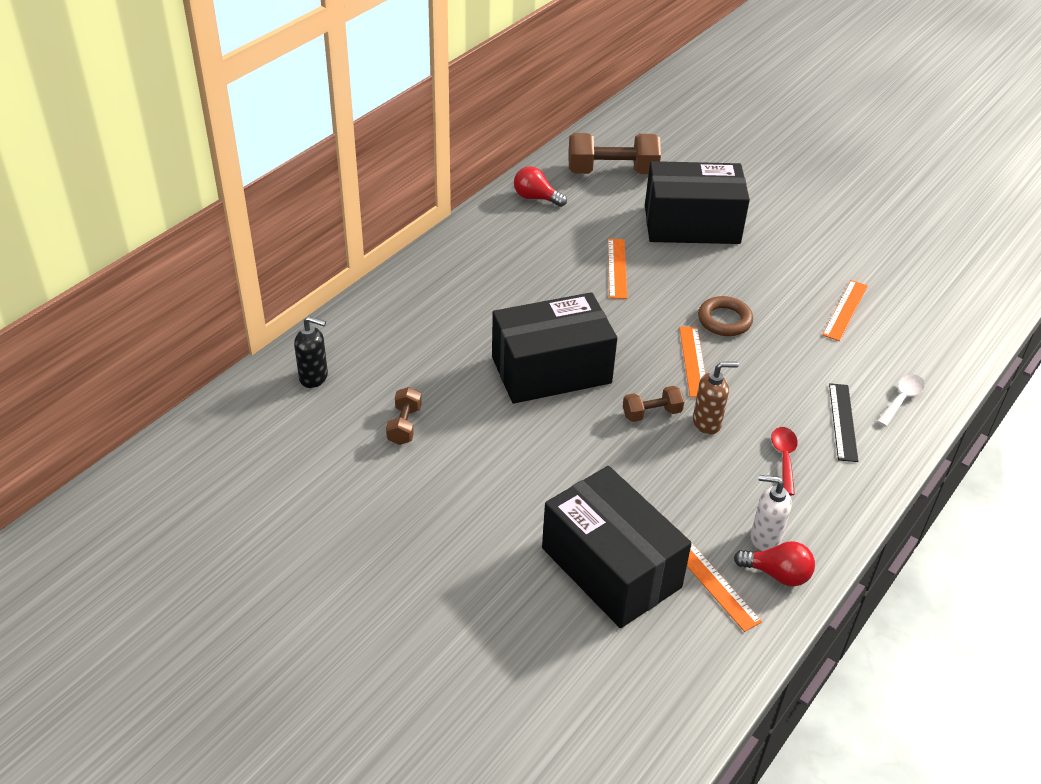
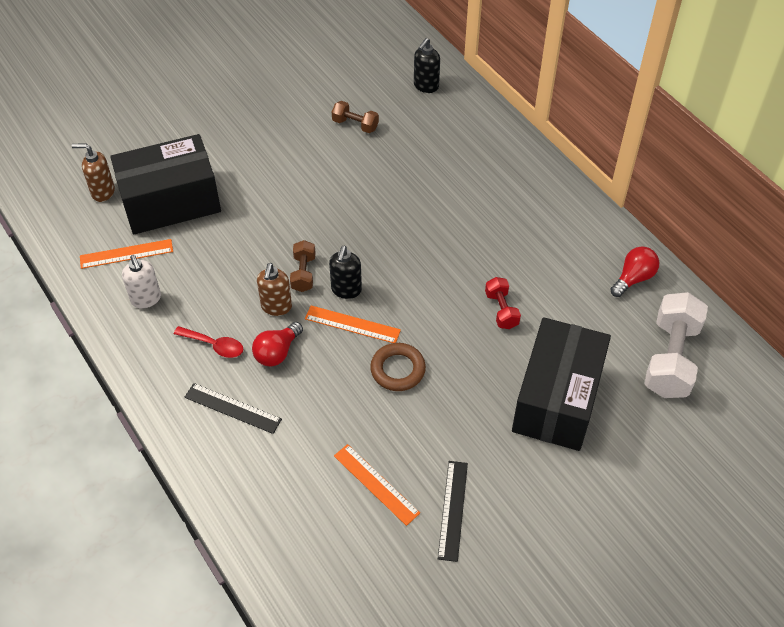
camera: 110 degrees right, 10 degrees up
black box [492,292,617,404] -> none
brown dumbbell [568,133,661,174] -> white dumbbell [644,292,708,398]
orange ruler [608,239,627,299] -> red dumbbell [485,277,521,329]
red light bulb [734,541,815,586] -> red light bulb moved to [252,322,303,367]
white soap dispenser [751,475,792,551] -> white soap dispenser turned 120 degrees clockwise [122,255,161,308]
white spoon [877,374,925,427] -> none
none -> brown soap dispenser [72,144,115,202]
none -> black soap dispenser [329,246,362,299]
none -> black ruler [438,461,468,562]

